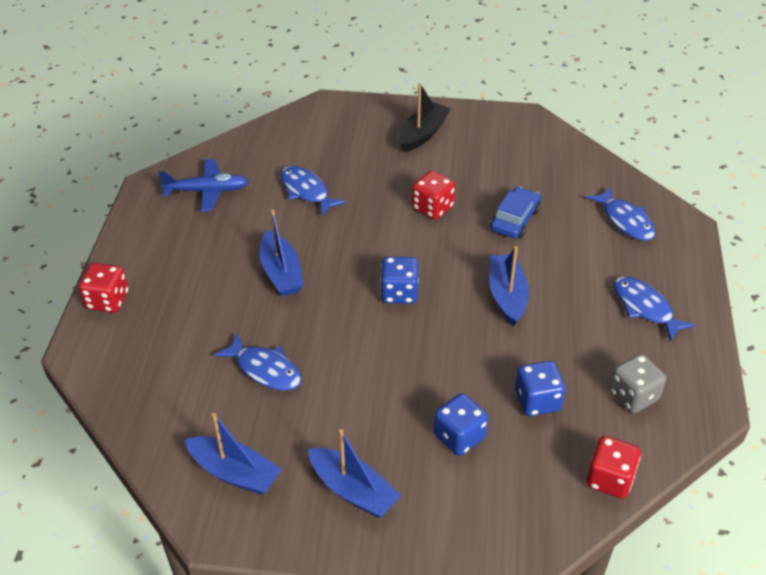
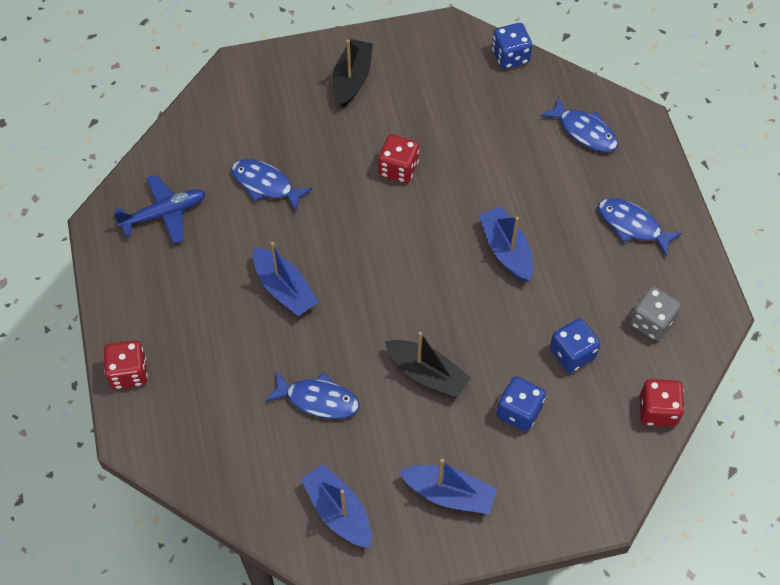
camera: 20 degrees left, 15 degrees up
blue boat [185,413,282,495] -> blue boat turned 135 degrees counterclockwise [301,464,372,548]
blue dice [380,257,419,304] -> blue dice moved to [492,23,532,69]
blue car [490,187,541,238] -> none
none -> black boat [385,332,471,398]

